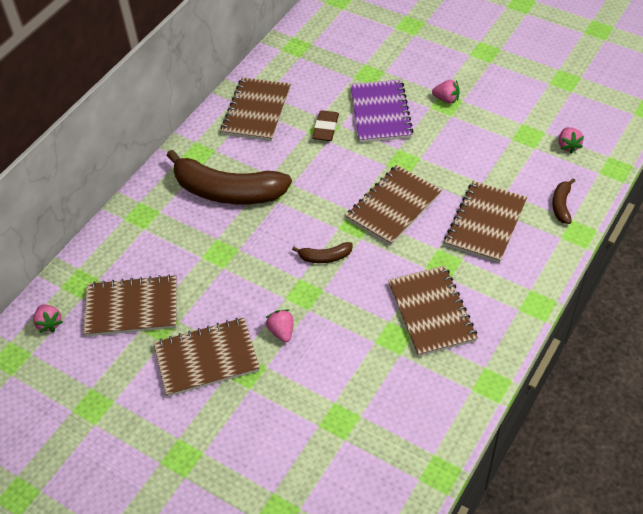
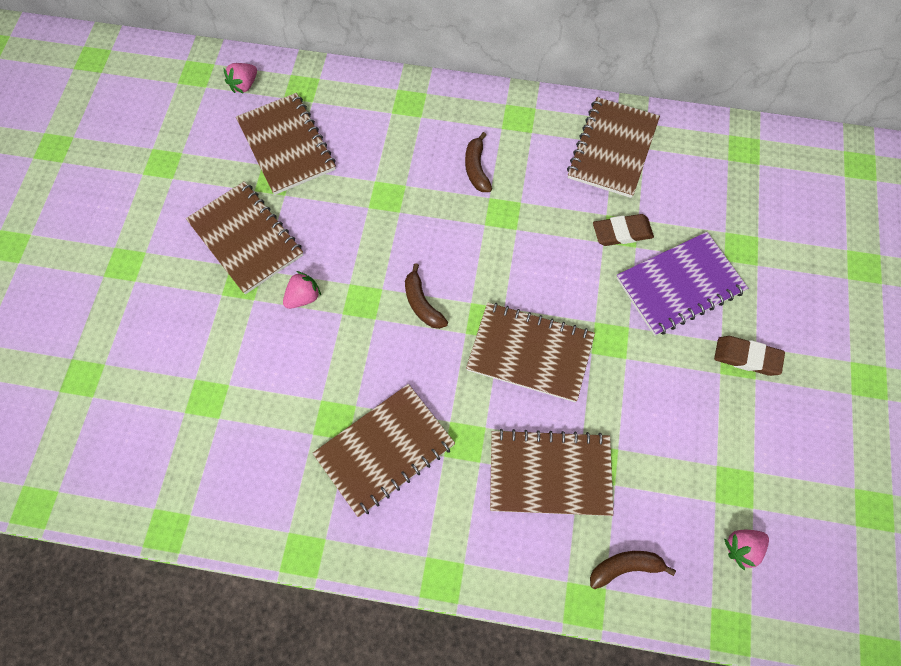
camera: 65 degrees right, 15 degrees up
brown banana [166,150,292,204] -> brown banana [465,132,492,192], size x0.43
brown notebook [221,77,291,141] -> brown notebook turned 60 degrees counterclockwise [567,97,660,198]
pink strawberry [432,80,460,103] -> brown eraser [714,336,785,376]

